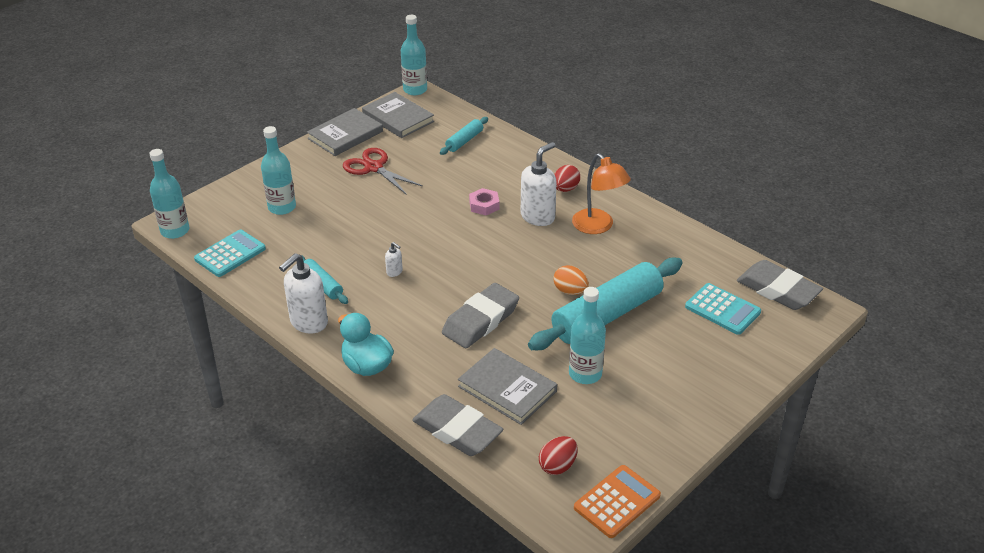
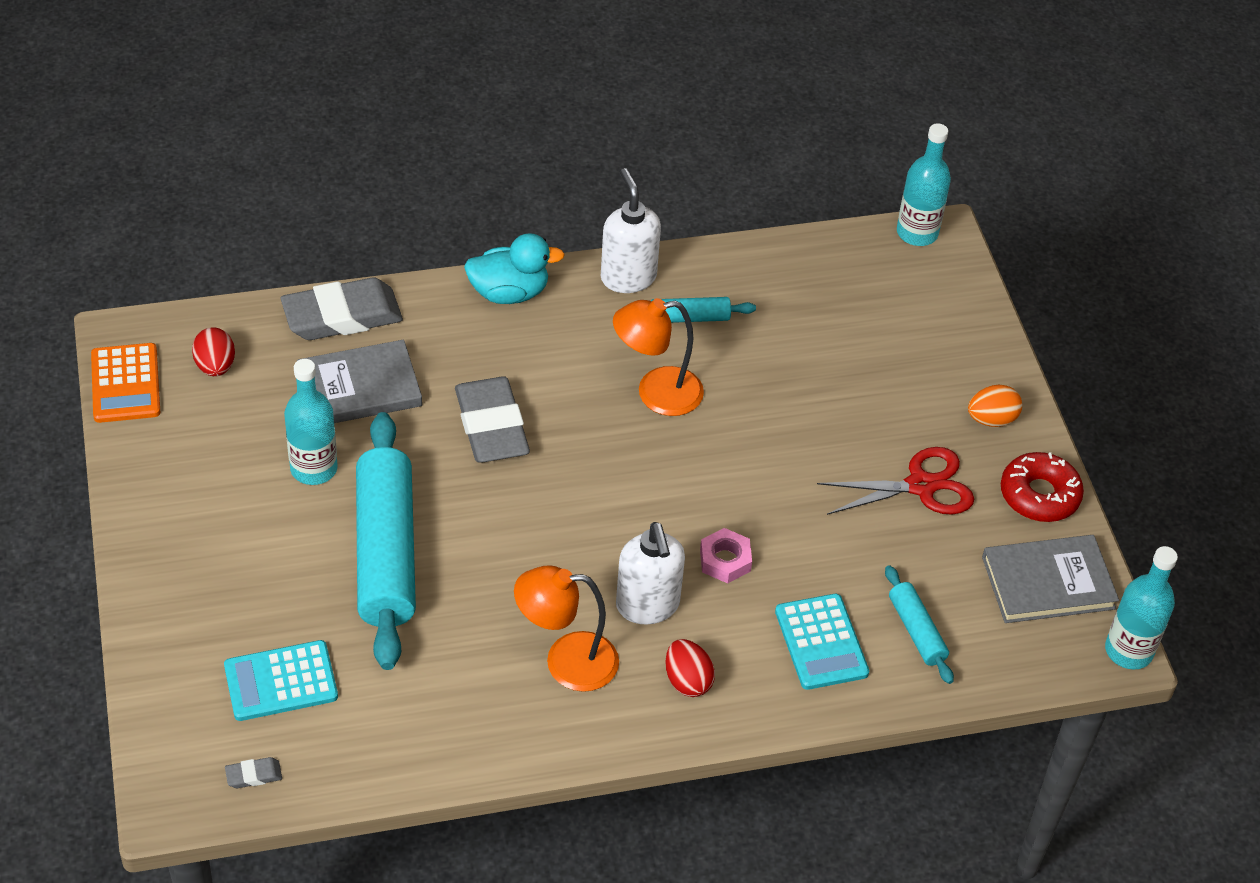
camera: 120 degrees right, 10 degrees up
turquoise calculator [194,230,266,277] -> turquoise calculator moved to [775,594,869,690]
turquoise bottle [261,126,296,215] -> none
grey book [307,108,383,156] -> red donut [1001,452,1084,522]
white soap dispenser [385,242,403,277] -> orange lamp [613,298,704,416]
orange egg [553,265,589,295] -> orange egg moved to [968,385,1022,427]
grey eraser [737,260,823,310] -> grey eraser [225,757,282,788], size x0.40

